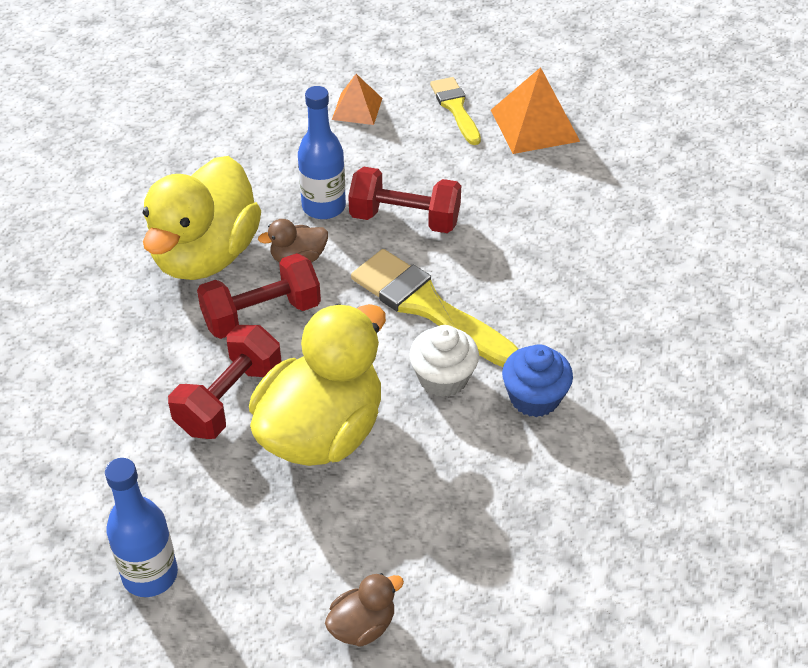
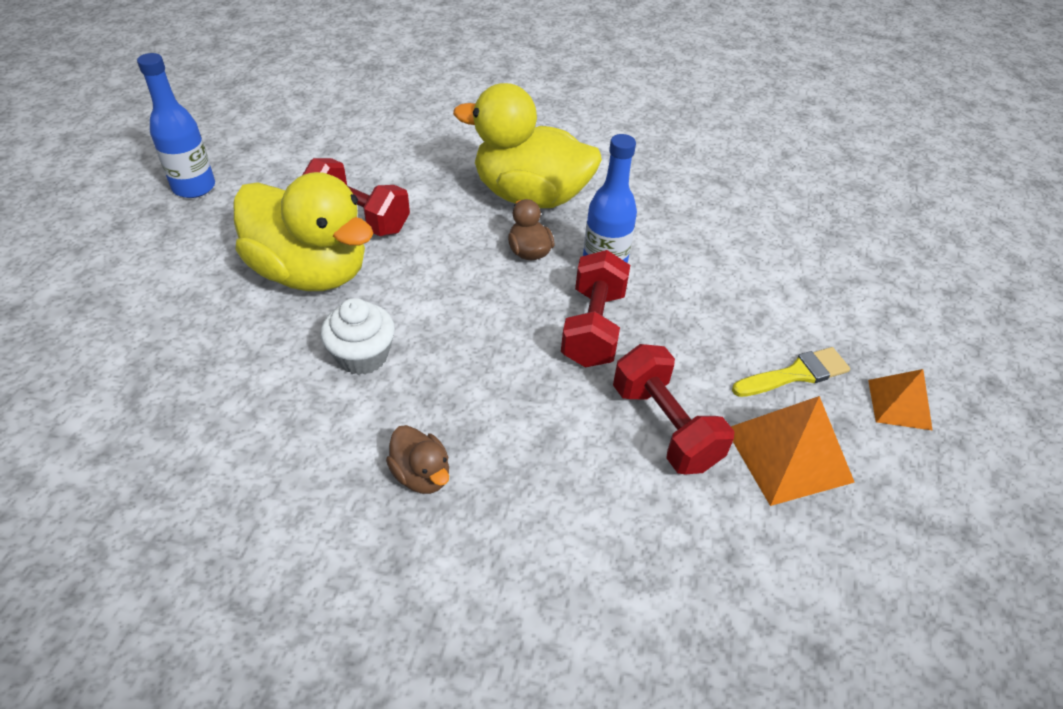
camera: 85 degrees right, 0 degrees up
red dumbbell [197,253,321,339] -> red dumbbell moved to [613,344,735,475]
brown duck [325,573,404,647] -> brown duck moved to [386,425,449,494]
orange pyramid [332,74,382,125] -> orange pyramid moved to [868,369,933,430]
yellow brush [351,249,518,367] -> none
blue cupcake [502,344,573,417] -> none

